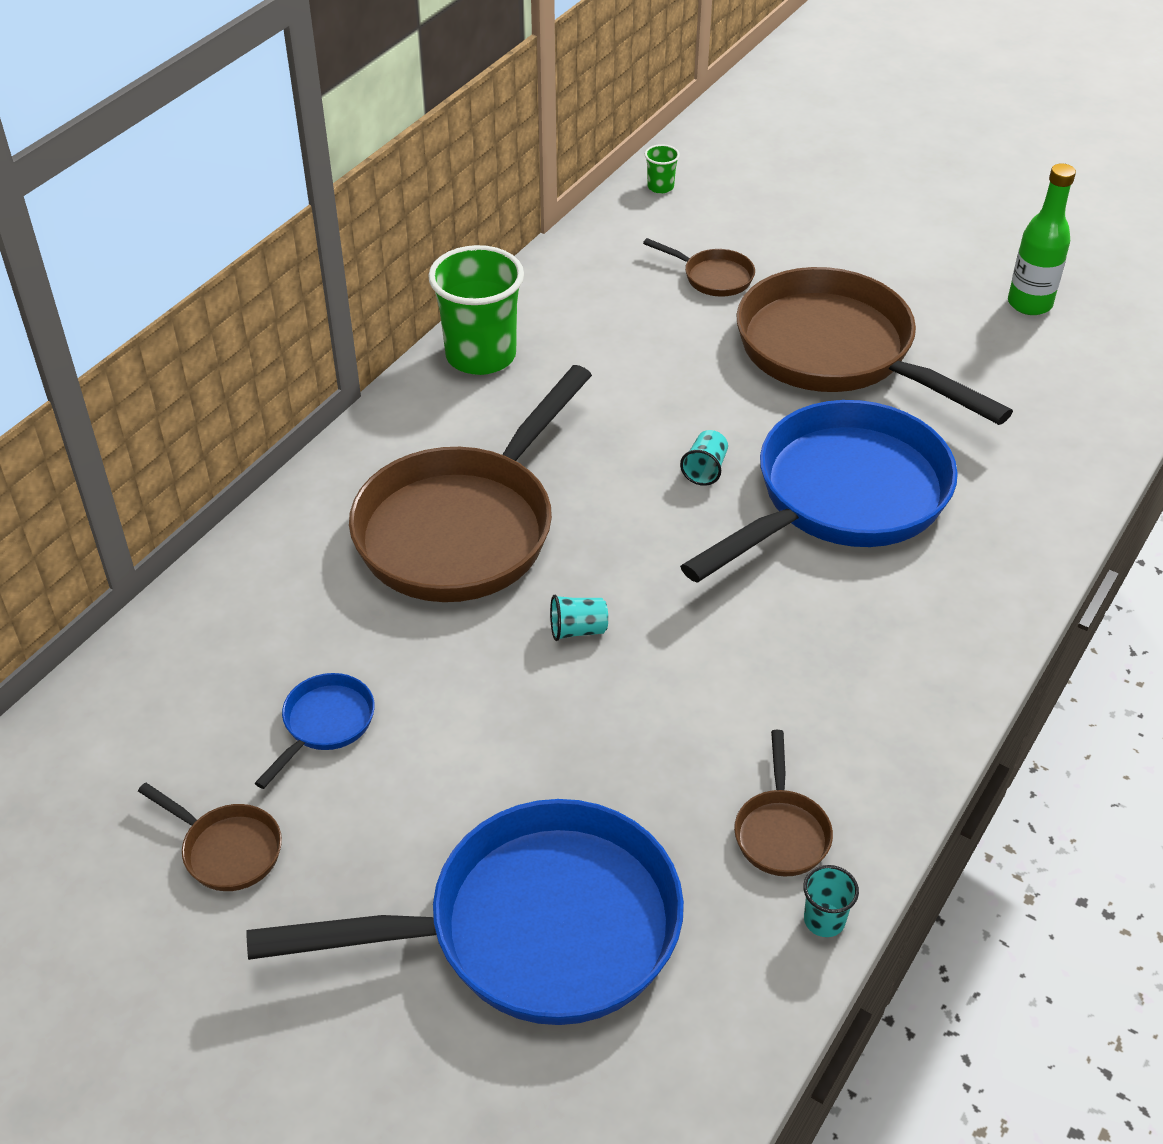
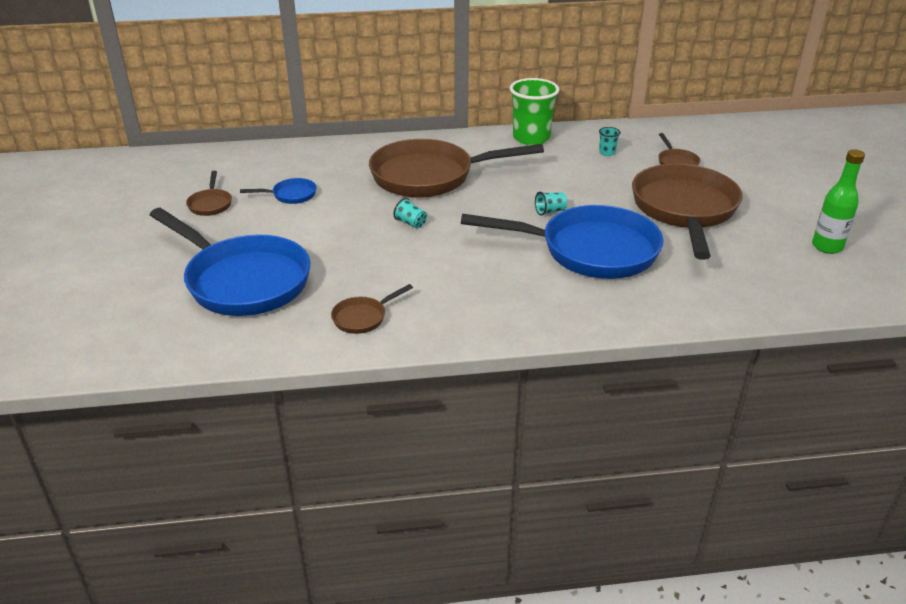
camera: 50 degrees right, 10 degrees down
green cup [645,144,680,193] -> none
turquoise cup [803,865,859,937] -> turquoise cup moved to [599,127,621,156]

